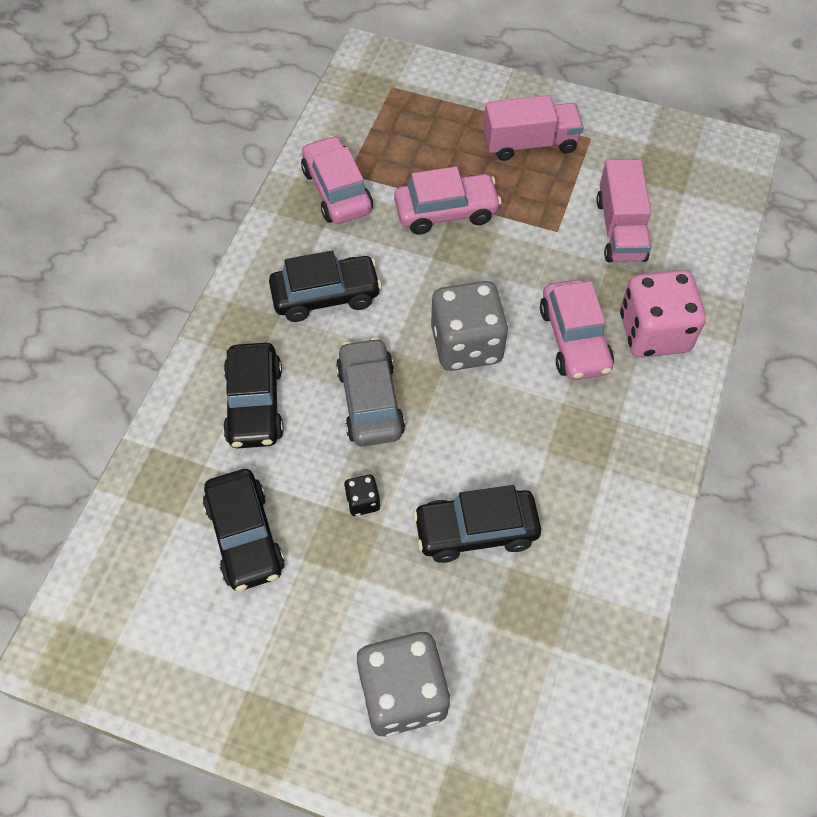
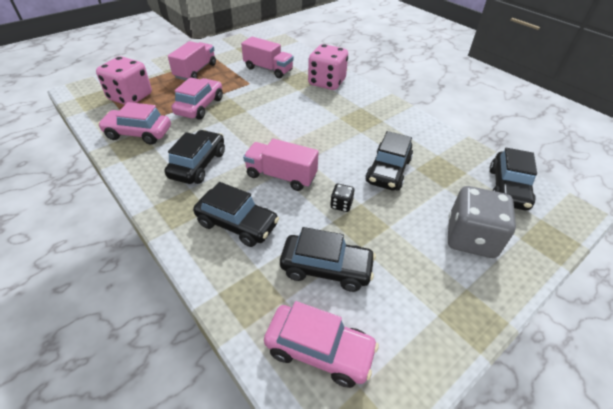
camera: 60 degrees left, 15 degrees down
grey car [336,337,405,447] -> pink truck [243,139,319,191]
grey dice [431,281,508,371] -> none
pink car [540,279,614,380] -> pink car moved to [264,301,379,388]
none -> pink dice [96,56,152,105]
none -> black car [490,148,537,210]

